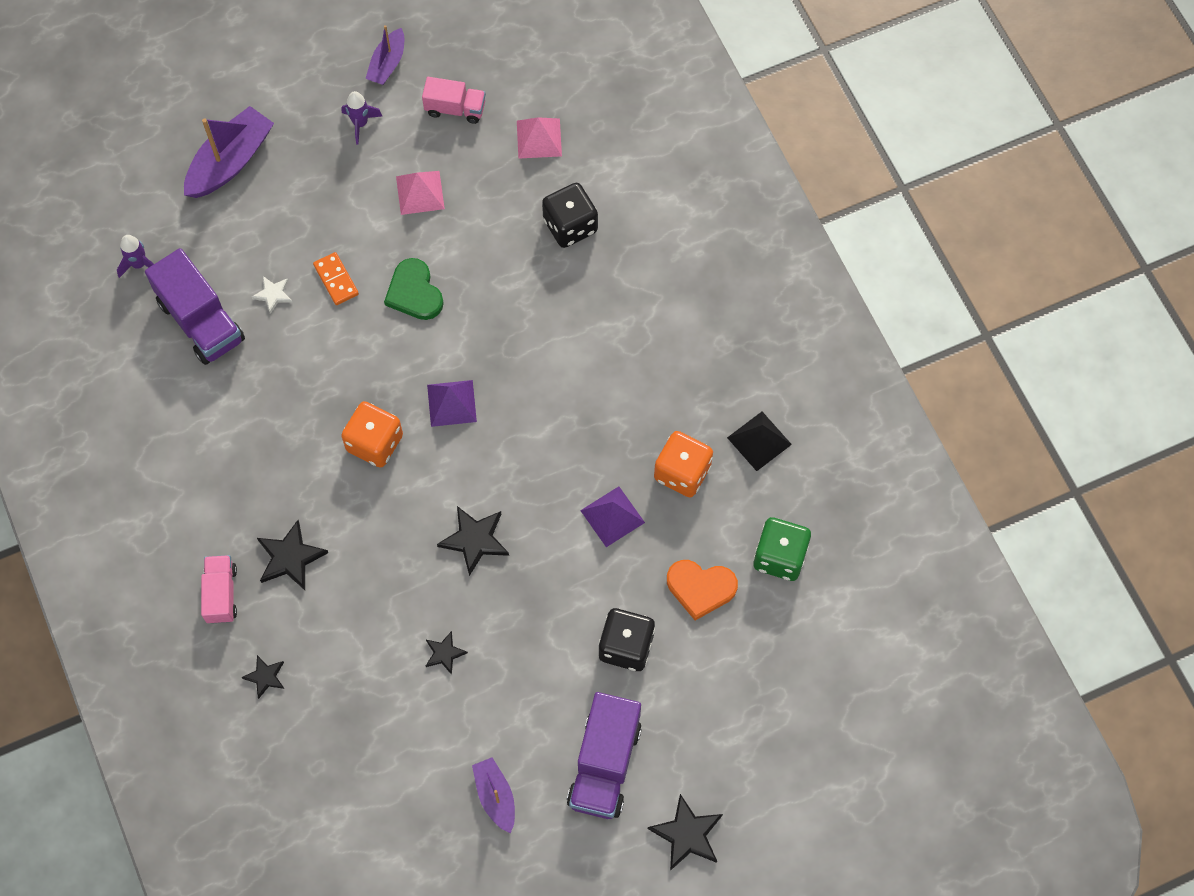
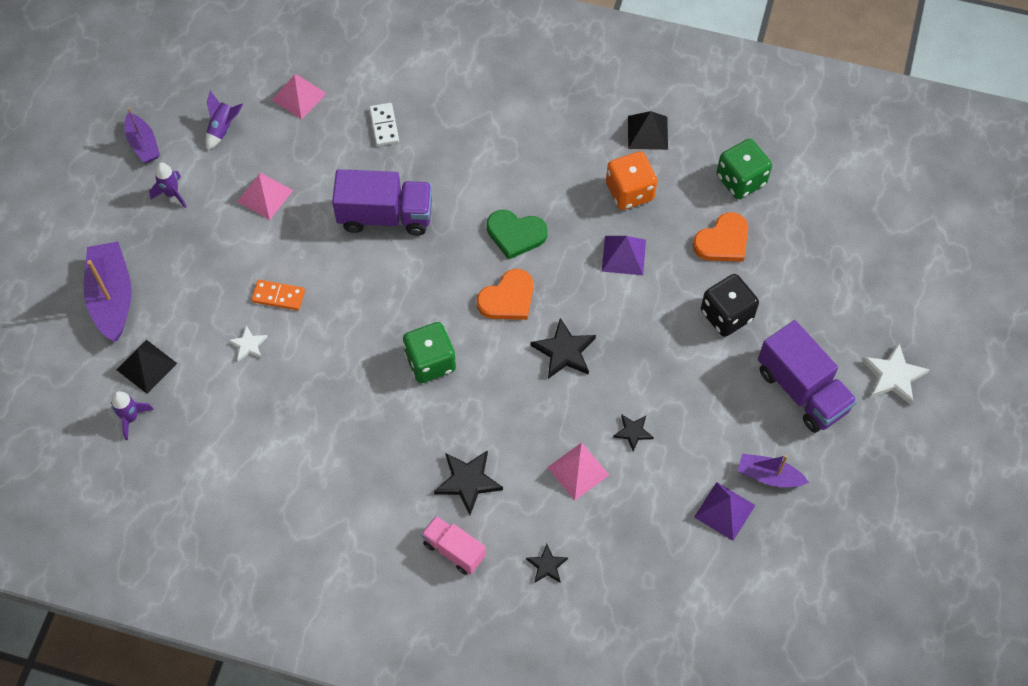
camera: 50 degrees left, 5 degrees down
purple truck [145,248,245,365] -> purple truck moved to [332,169,432,236]
orange dice [341,401,403,468] -> green dice [403,322,456,383]
green heart [384,258,444,320] -> green heart moved to [487,210,548,260]
pink truck [422,77,486,124] -> purple rocket [206,91,243,150]
purple pyramid [427,380,477,427] -> purple pyramid moved to [694,482,755,541]
black dice [542,183,598,248] -> white domino [369,103,399,146]
black star [648,794,723,871] -> white star [862,343,930,406]
none -> black pyramid [117,340,177,394]
none -> orange heart [477,269,533,320]
none -> pink pyramid [547,442,609,500]

